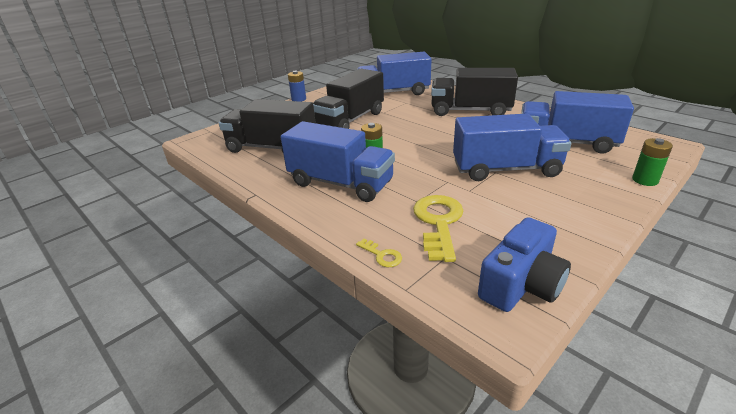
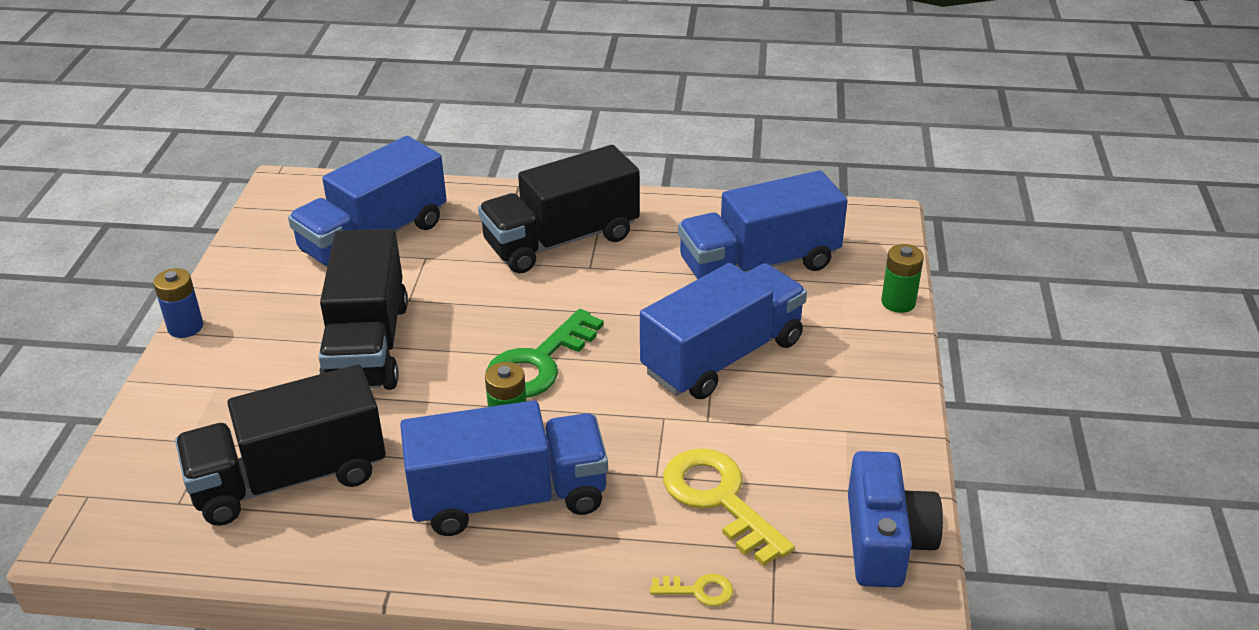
camera: 40 degrees left, 5 degrees up
none -> green key [486,309,603,398]

